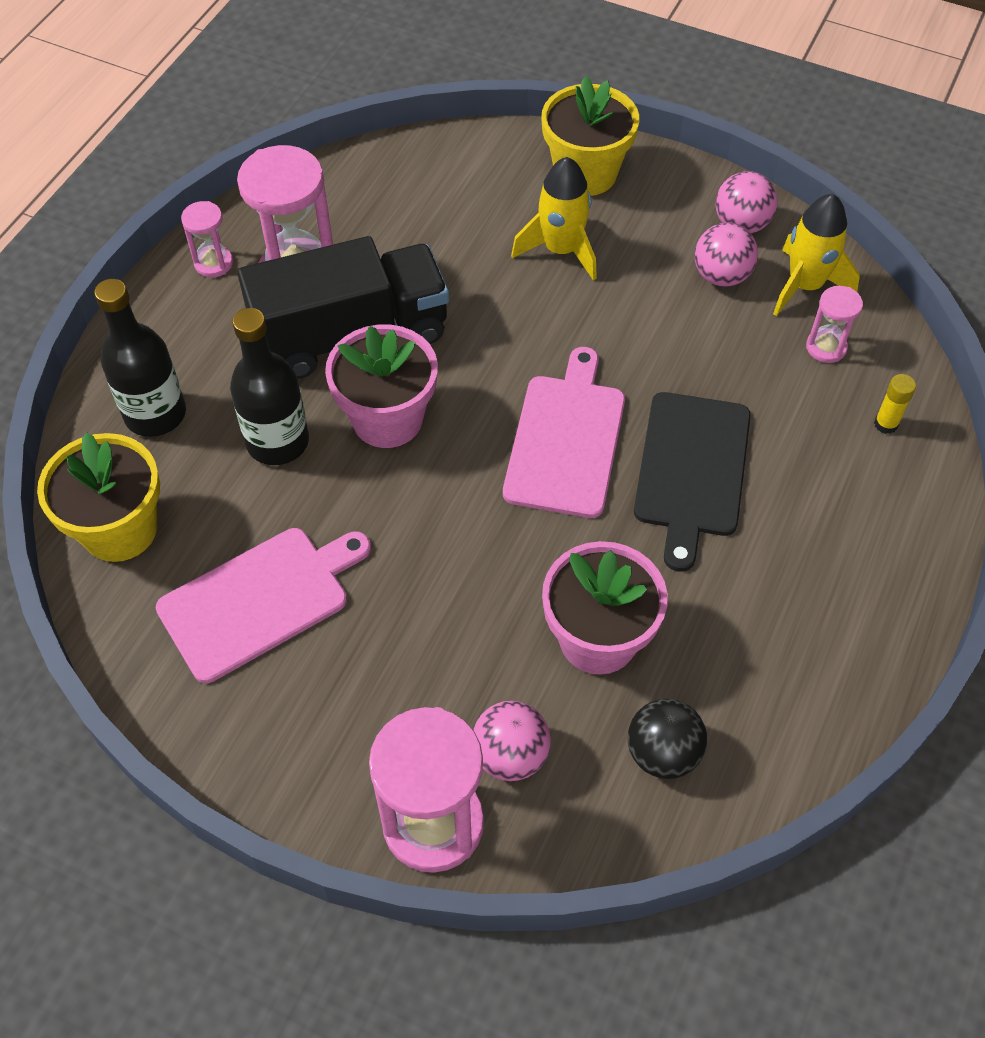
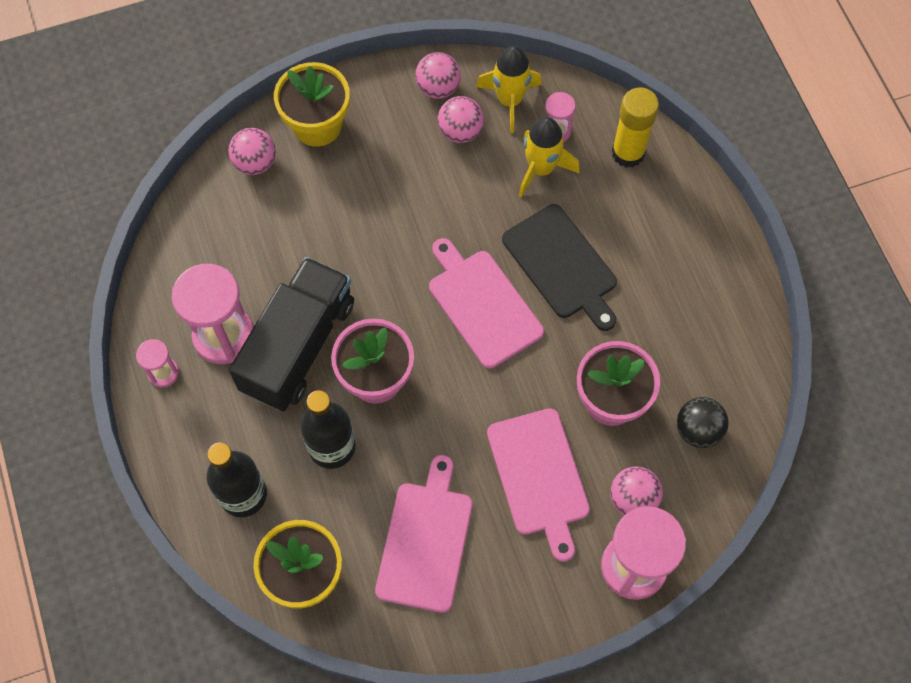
camera: 45 degrees left, 10 degrees up
yellow rocket [511,157,597,281] -> yellow rocket moved to [519,117,580,197]
yellow glue stick [874,374,916,434] -> yellow glue stick [612,87,659,168], size x2.04
none -> pink ball [228,128,276,175]
none -> pink cutting board [487,408,590,562]

